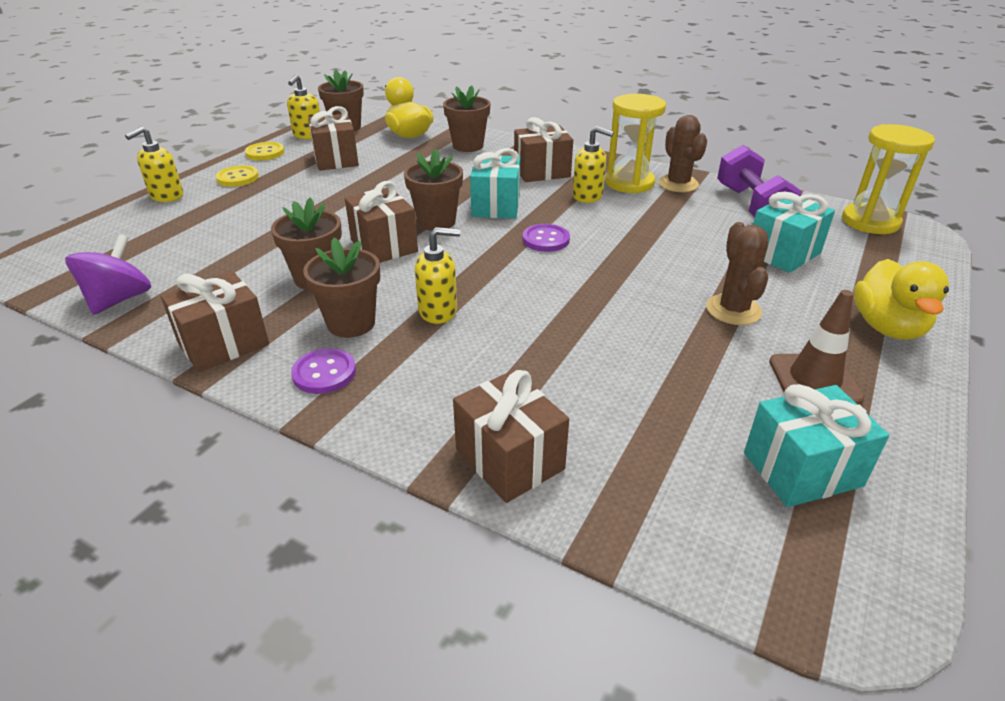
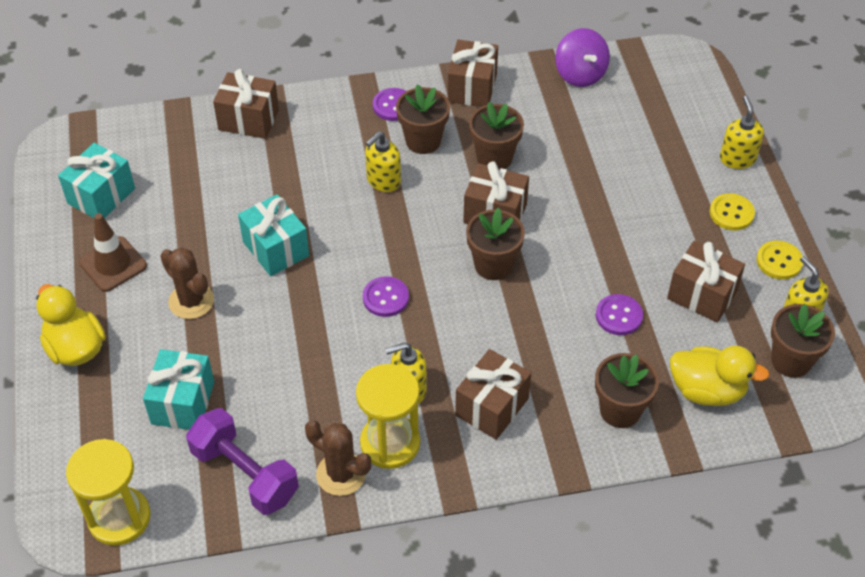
camera: 140 degrees right, 15 degrees up
turquoise gift [470,148,520,219] -> turquoise gift moved to [238,194,309,276]
none -> purple button [596,294,643,335]

